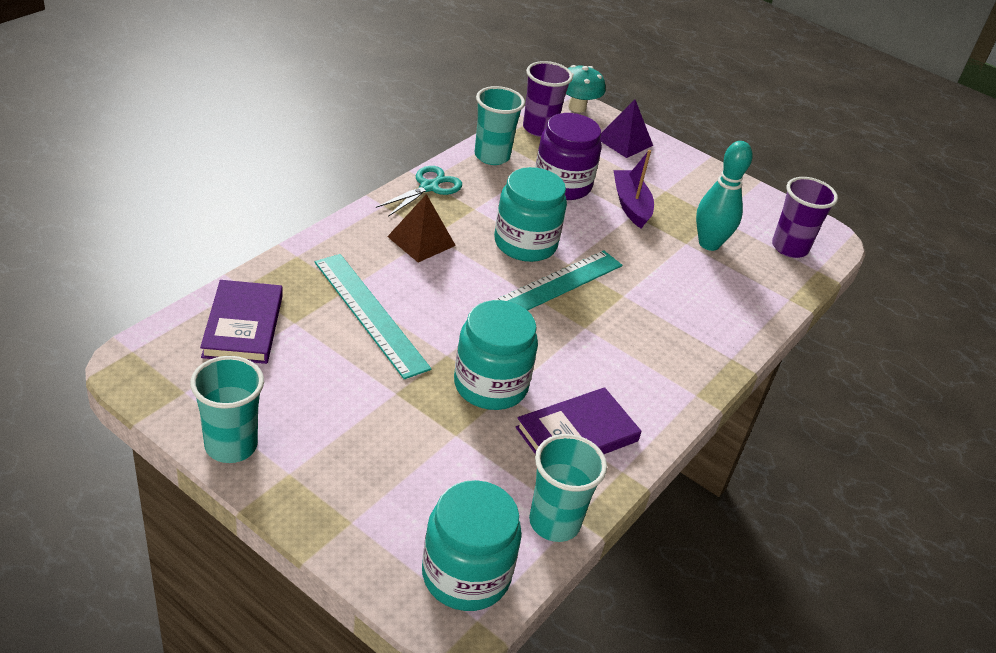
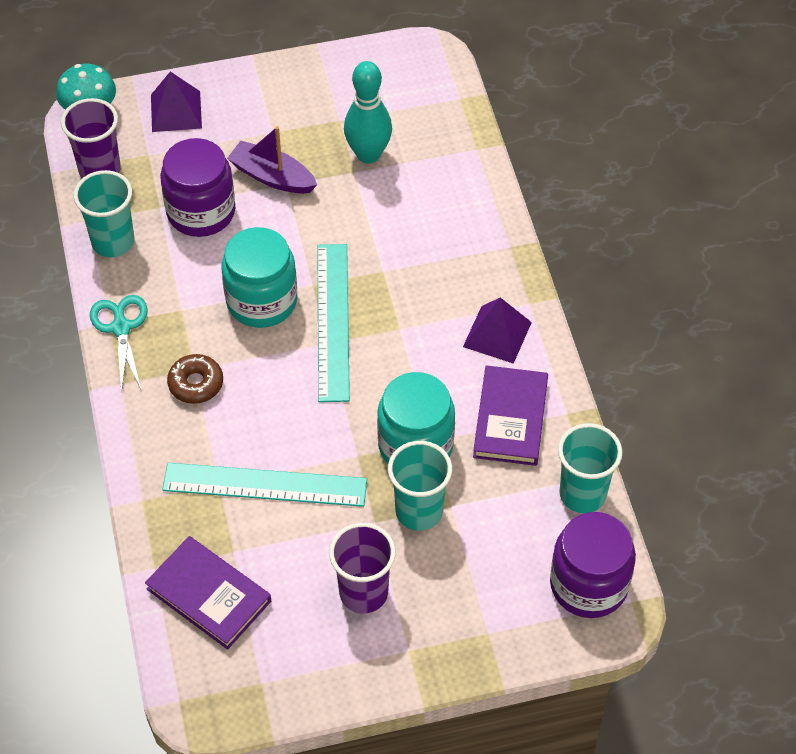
camera: 45 degrees left, 15 degrees up
turquoise cup [190,356,264,463] -> turquoise cup moved to [388,441,452,531]
brown pyramid [387,194,456,262] -> brown donut [167,354,223,404]
turquoise jar [422,480,522,611] -> purple jar [550,512,636,618]
purple cup [772,177,838,258] -> purple cup moved to [329,523,396,613]
none -> purple pyramid [463,297,532,364]

